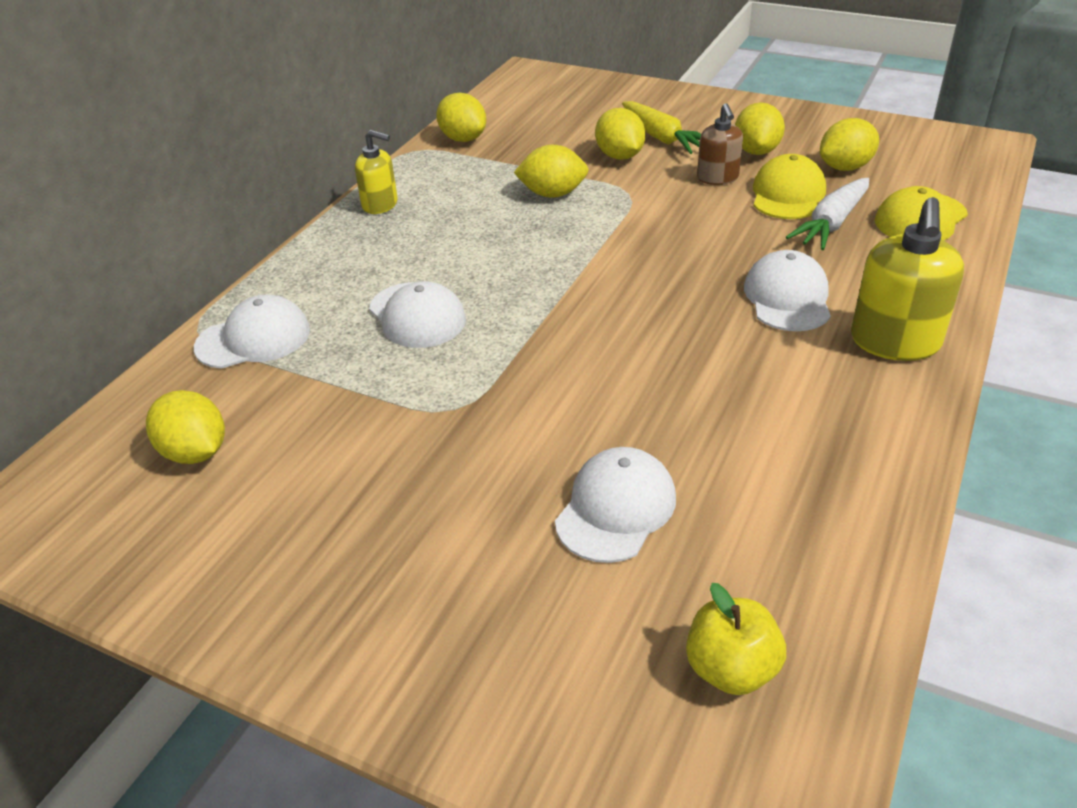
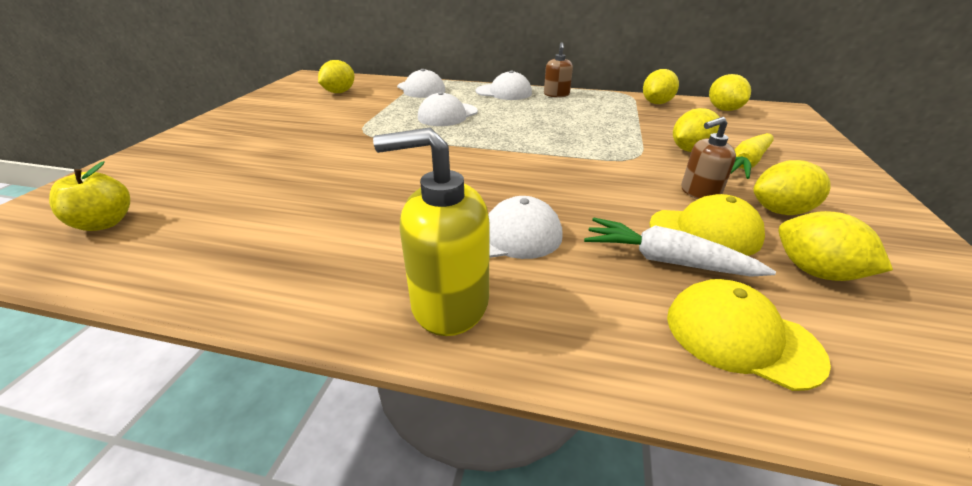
camera: 75 degrees right, 5 degrees down
yellow soap dispenser [355,130,398,214] -> brown soap dispenser [544,42,573,98]
yellow lemon [514,145,589,198] -> yellow lemon moved to [709,74,751,111]
white cap [555,447,676,563] -> white cap moved to [476,71,532,100]

